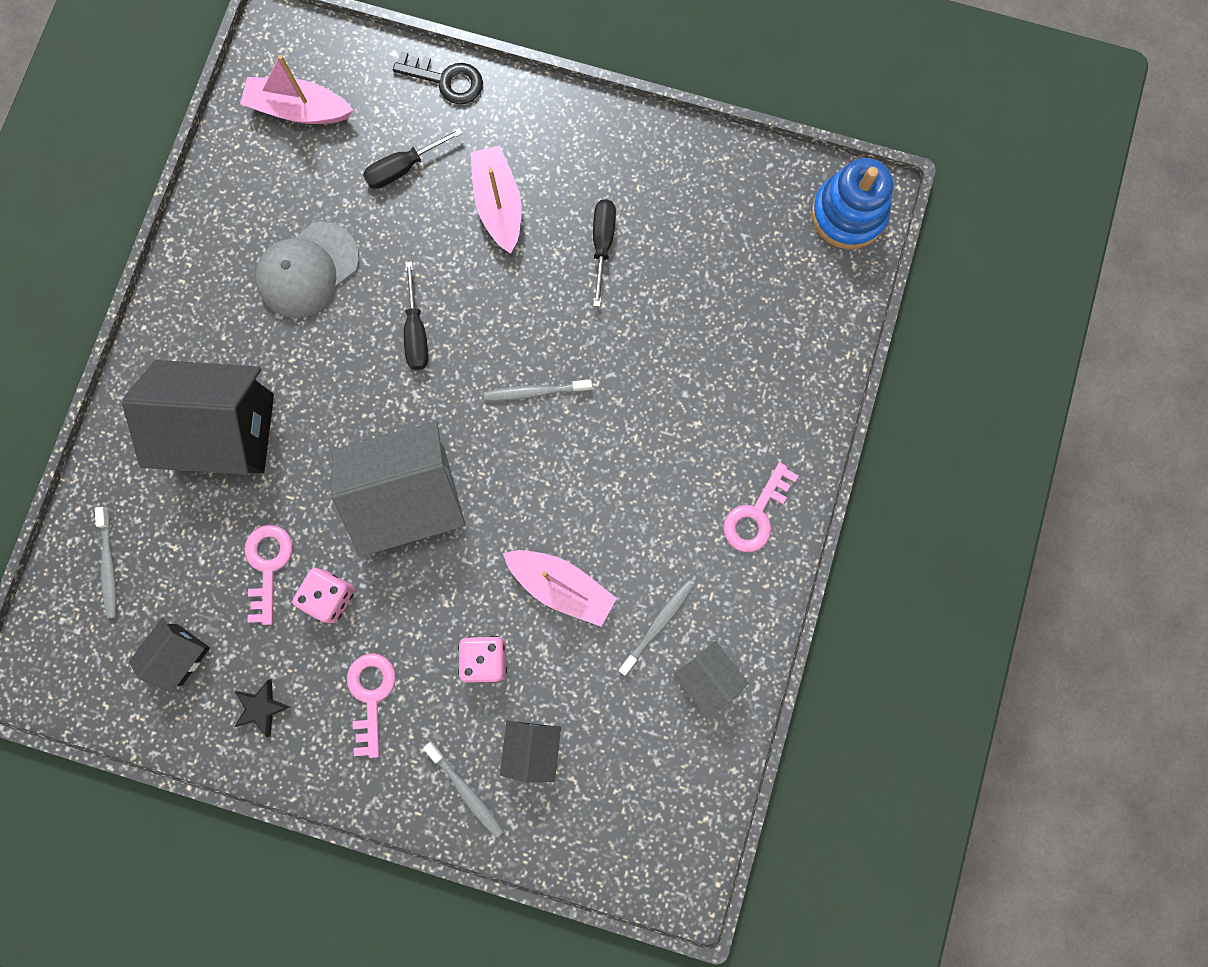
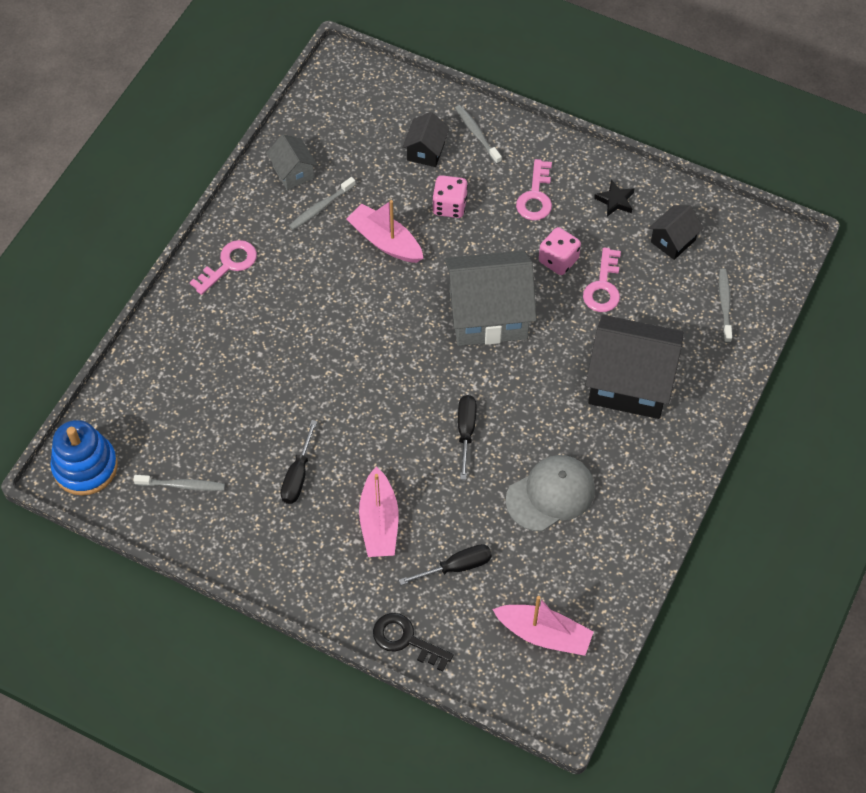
camera: 170 degrees left, 20 degrees down
grey toothbrush [484,379,592,401] -> grey toothbrush moved to [133,475,225,491]

